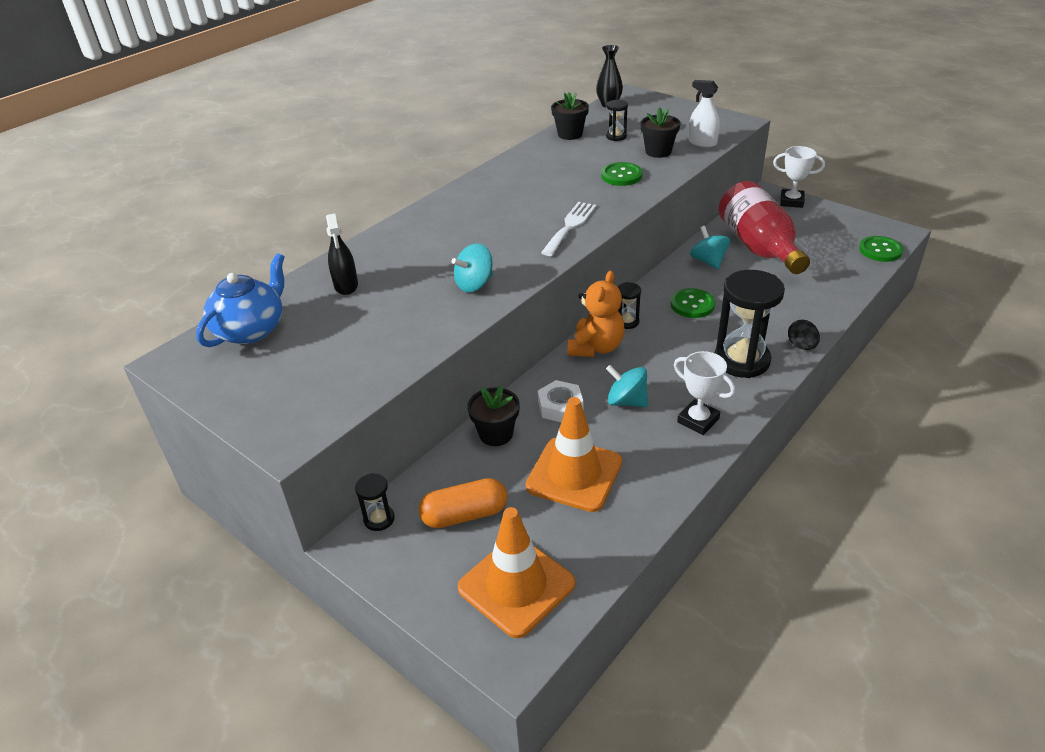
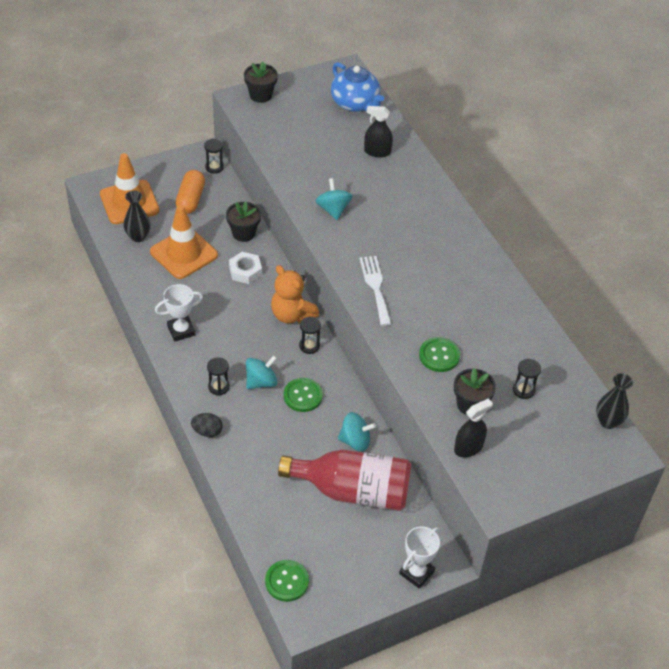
camera: 110 degrees right, 10 degrees up
white fork [541,202,596,256] -> white fork turned 150 degrees counterclockwise [360,256,391,326]
black flower pot [551,92,589,140] -> black flower pot moved to [244,61,278,103]
turquoise spinning top [606,365,648,407] -> turquoise spinning top moved to [246,355,277,389]
white spray bottle [688,80,720,147] -> black spray bottle [454,398,493,457]
black hourglass [715,270,785,378] -> black hourglass [207,357,230,396], size x0.47
none -> black vase [124,191,150,242]

